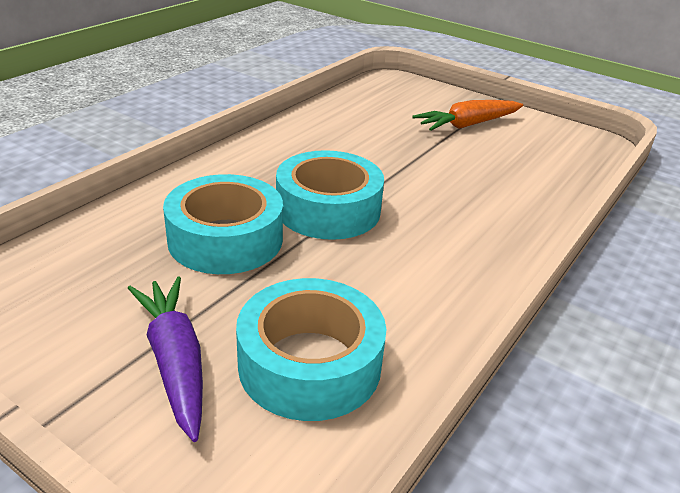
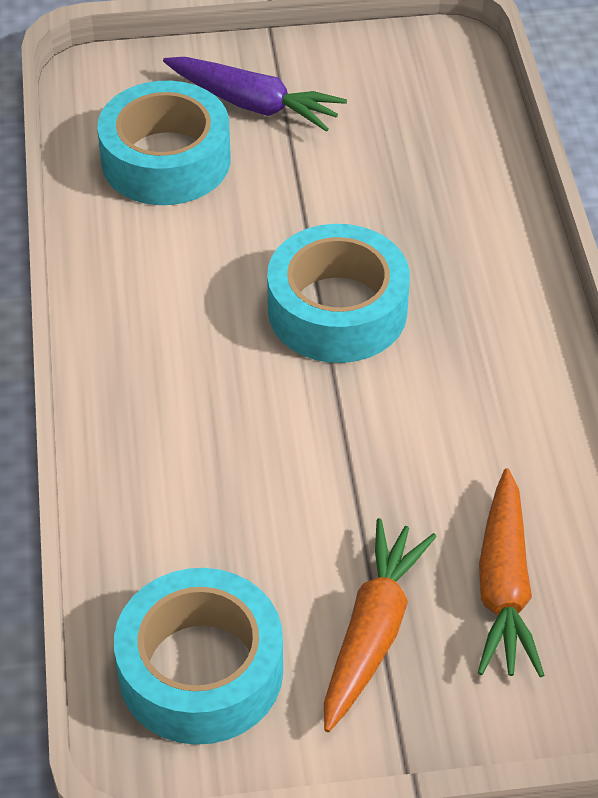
camera: 140 degrees right, 15 degrees up
turquoise tape [163,174,283,274] -> turquoise tape moved to [114,568,283,745]
none -> orange carrot [478,468,544,677]

